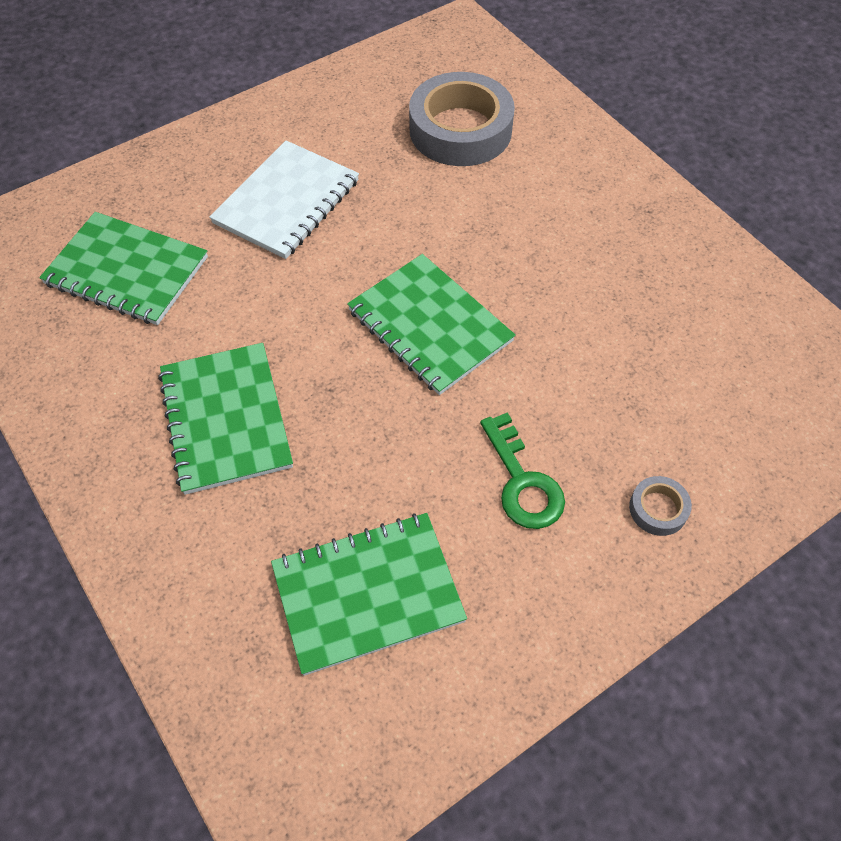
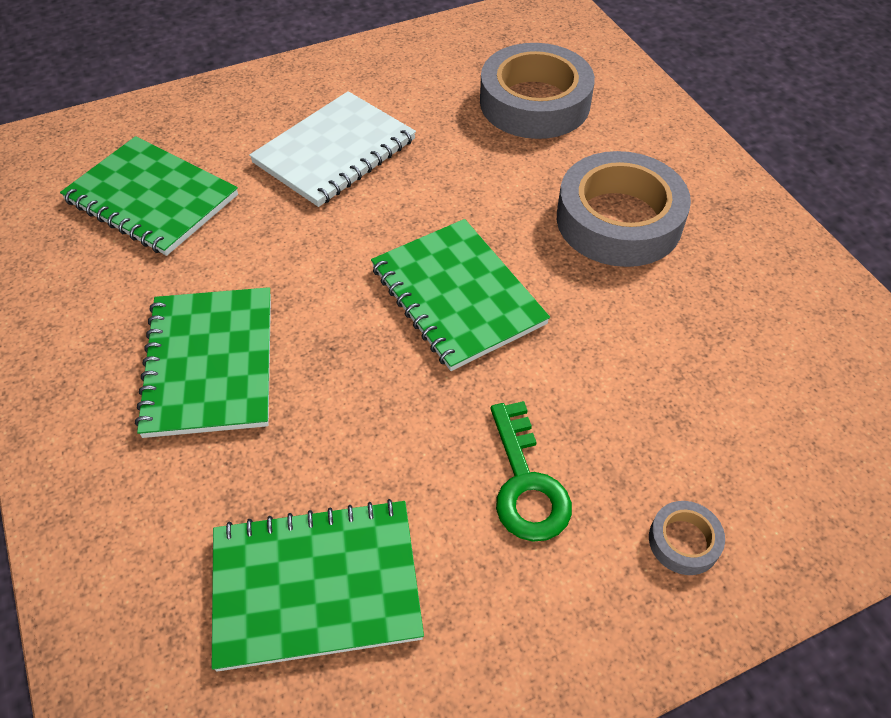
camera: 10 degrees right, 5 degrees down
none -> grey tape [557,151,691,267]

